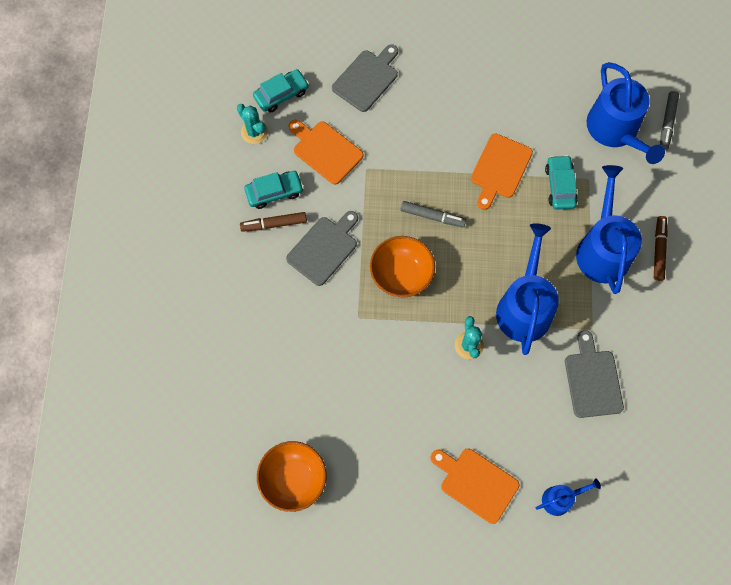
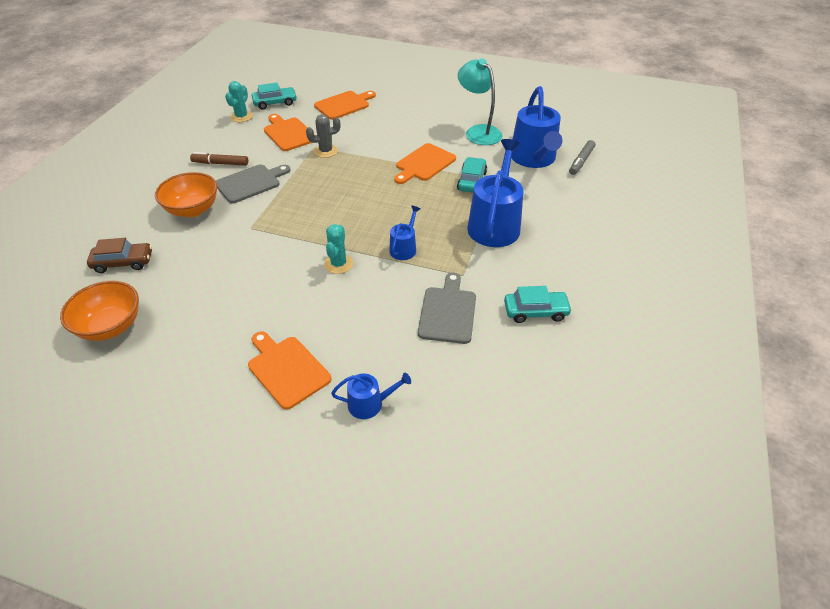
camera: 15 degrees right, 25 degrees down
turquoise cactus [237,104,268,144] -> turquoise cactus turned 45 degrees clockwise [225,81,253,122]
turquoise car [244,171,304,209] -> turquoise car moved to [504,286,572,323]
grey cutting board [332,44,398,112] -> orange cutting board [314,91,376,120]
orange bowl [370,236,435,298] -> orange bowl moved to [155,172,217,217]
grey marker [400,201,466,227] -> none
blue watering can [496,223,559,355] -> blue watering can [389,206,421,260], size x0.49
brown marker [654,216,668,281] -> none
none -> brown car [87,238,152,273]
none -> grey cactus [306,114,341,158]
none -> turquoise lamp [458,58,503,145]

